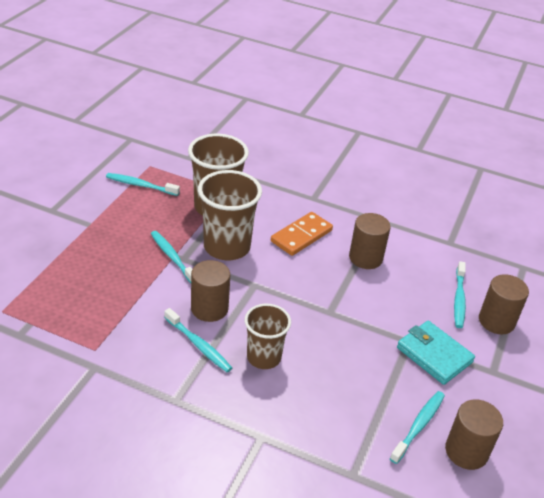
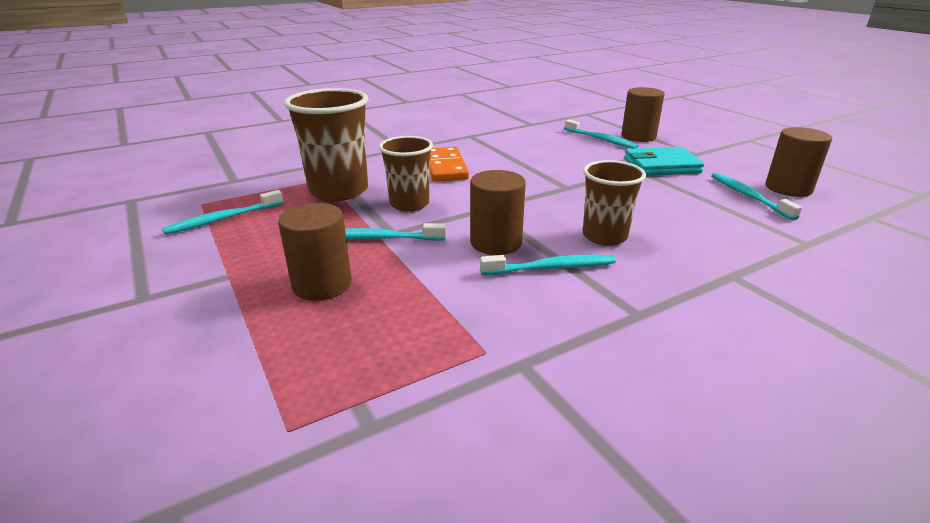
camera: 50 degrees left, 10 degrees down
brown cup [198,170,262,260] -> brown cup [379,136,433,212], size x0.64
brown cylinder [349,213,391,269] -> brown cylinder moved to [278,203,352,301]

